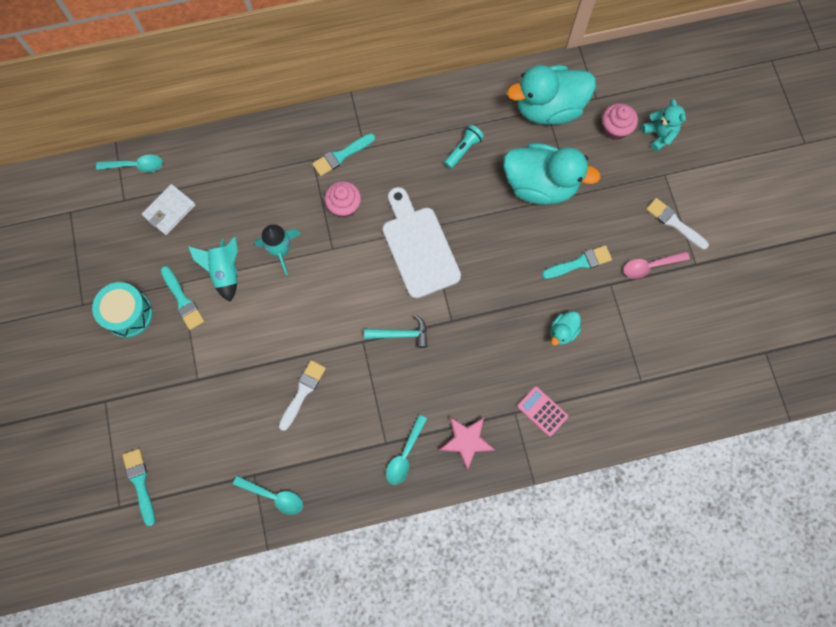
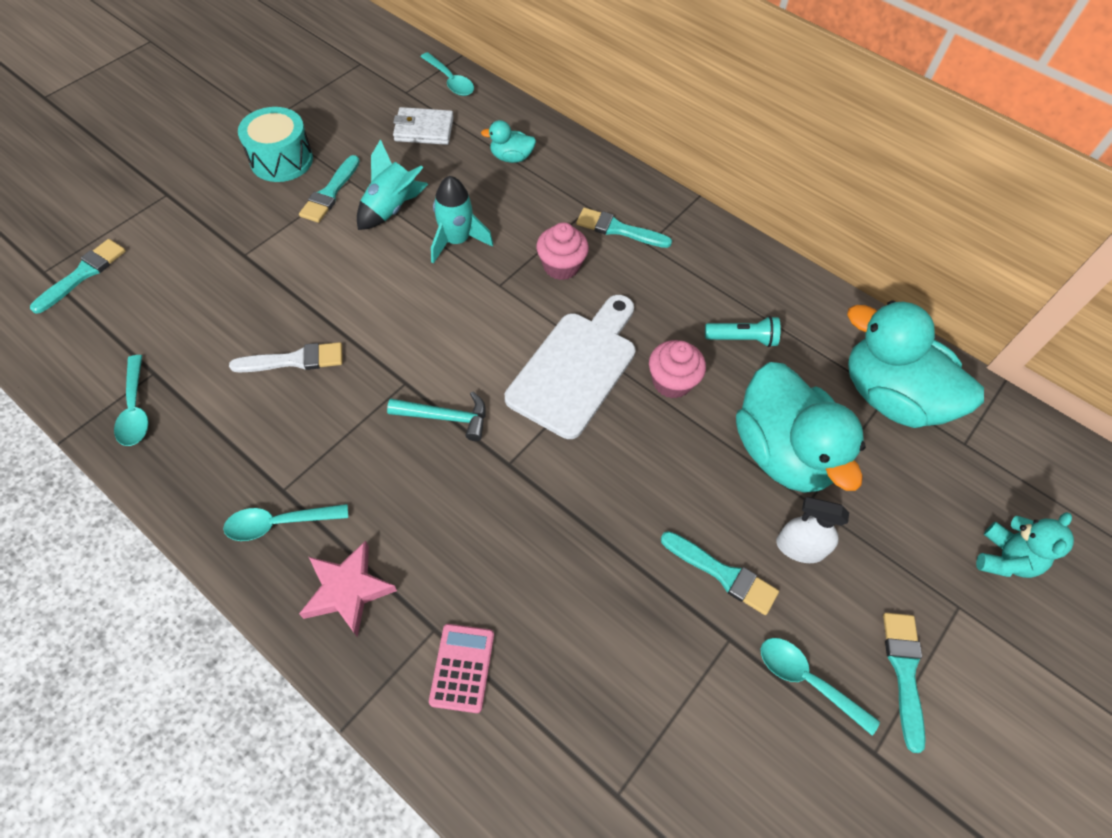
camera: 50 degrees right, 15 degrees down
turquoise hammer [364,315,427,348] -> turquoise hammer turned 45 degrees counterclockwise [387,391,486,441]
turquoise duck [550,311,581,345] -> turquoise duck moved to [481,120,536,163]
pink cupcake [602,103,638,140] -> pink cupcake moved to [649,340,706,398]
pink spoon [623,251,690,279] -> turquoise spoon [761,638,880,736]
white brush [646,198,709,250] -> turquoise brush [883,613,926,753]
none -> white spray bottle [776,497,849,563]

